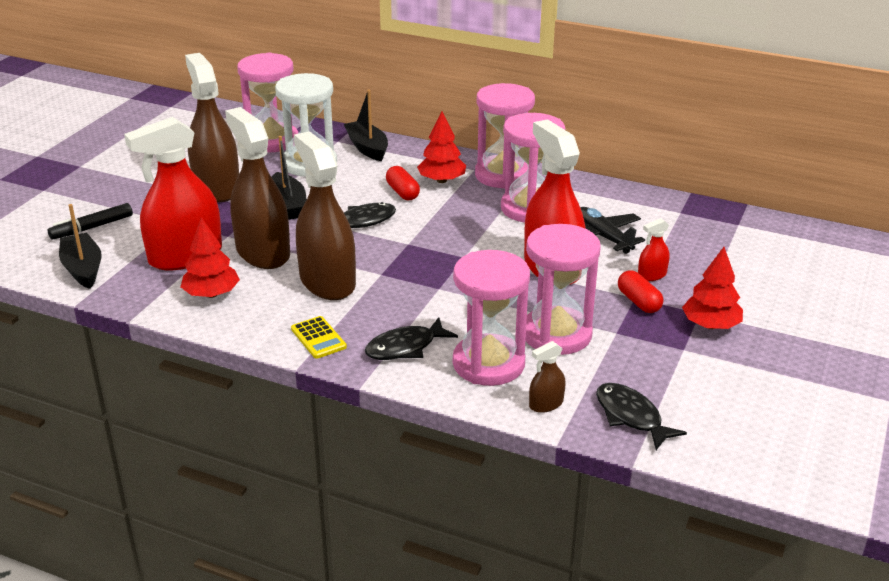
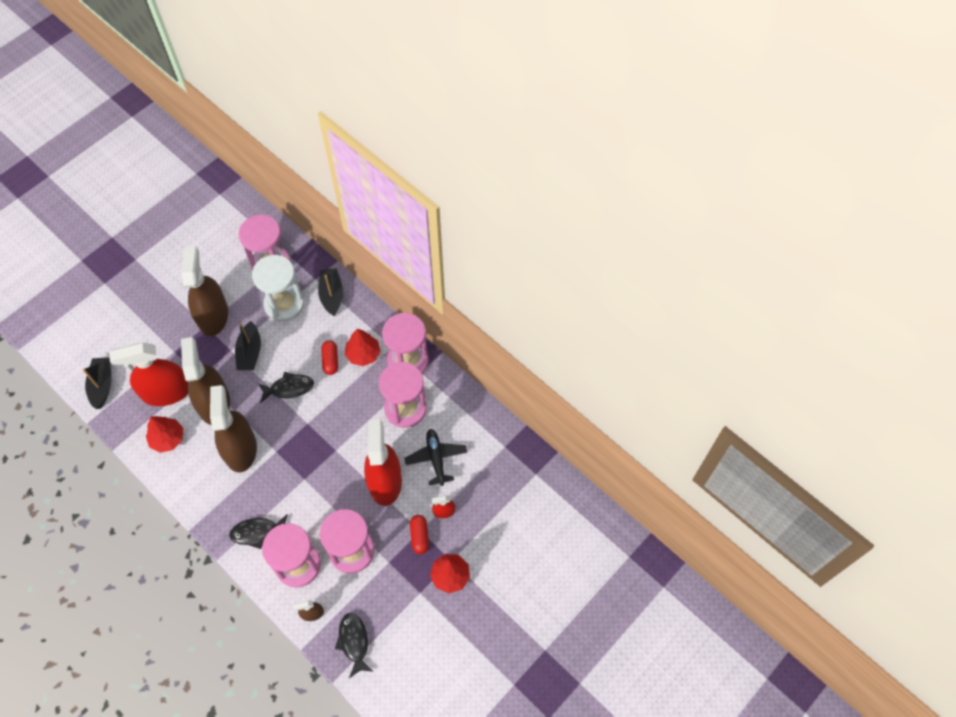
camera: 20 degrees right, 30 degrees up
black marker [48,203,133,240] -> none
yellow calculator [291,316,347,359] -> none

